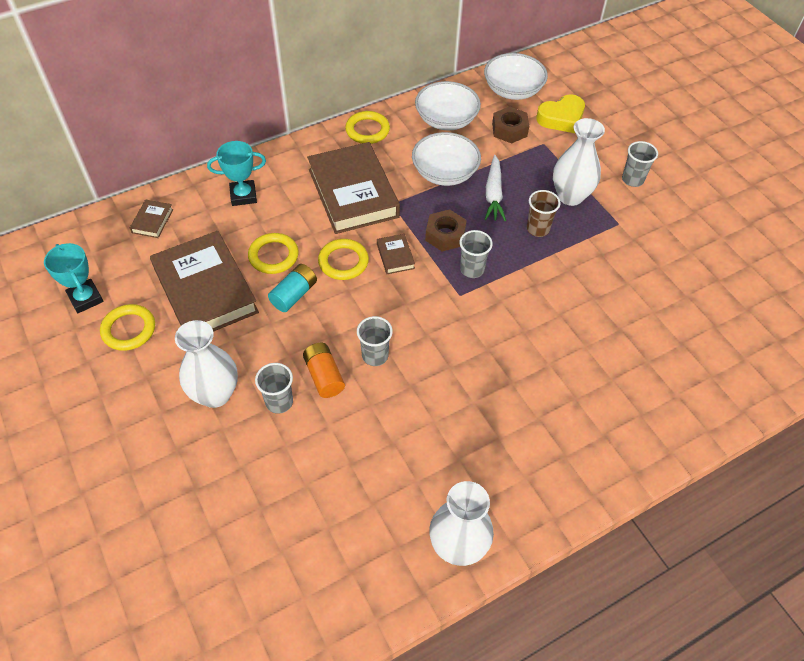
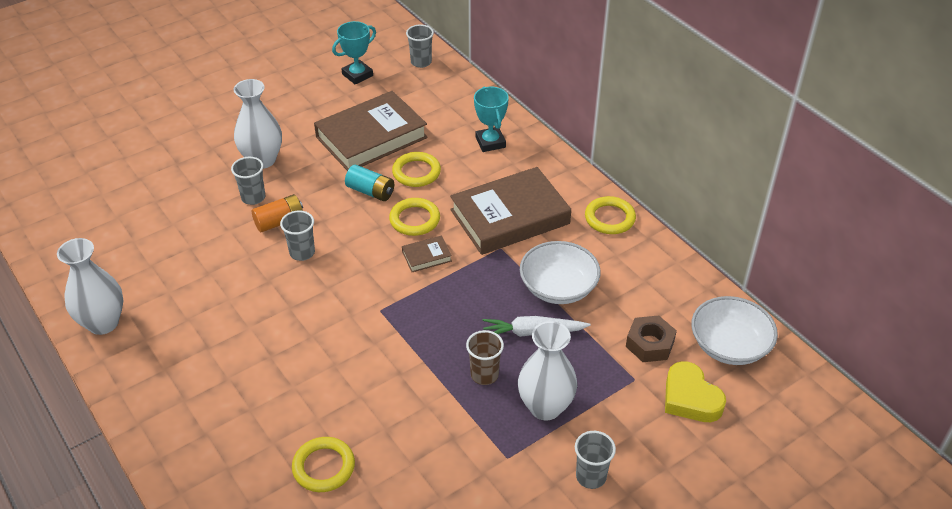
camera: 85 degrees right, 10 degrees down
yellow ring [100,304,155,351] -> yellow ring moved to [292,437,355,492]
brown book [130,200,173,238] -> none
white bowl [415,81,481,130] -> none
brown nut [425,209,467,252] -> none
grey cup [459,230,493,278] -> grey cup moved to [406,24,434,68]

